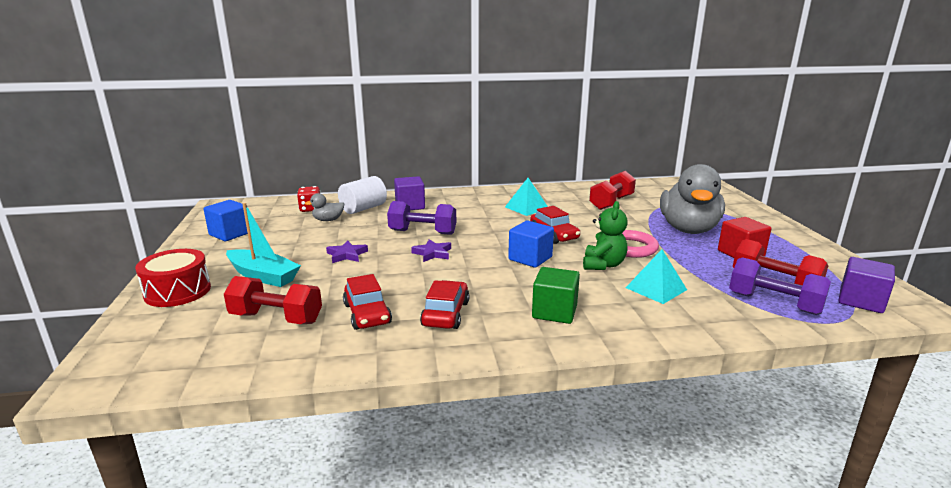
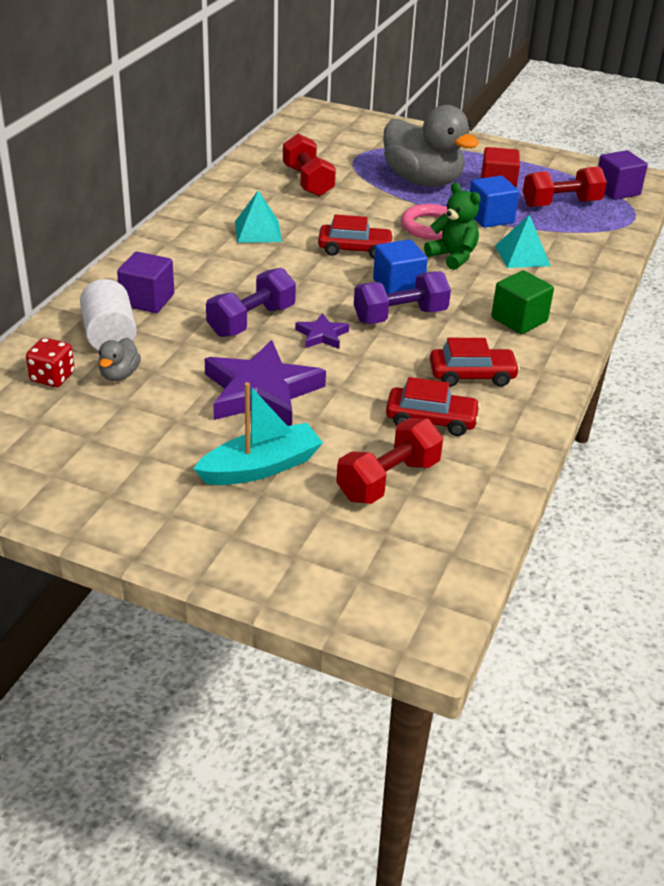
camera: 60 degrees left, 15 degrees up
red drum [135,249,211,307] -> none
blue cube [203,200,248,241] -> blue cube moved to [470,176,519,228]
purple star [326,241,368,263] -> purple star [205,340,326,426], size x2.12
red car [420,280,469,329] -> red car turned 135 degrees clockwise [430,338,520,387]
purple dumbbell [729,257,831,315] -> purple dumbbell moved to [354,271,451,324]

